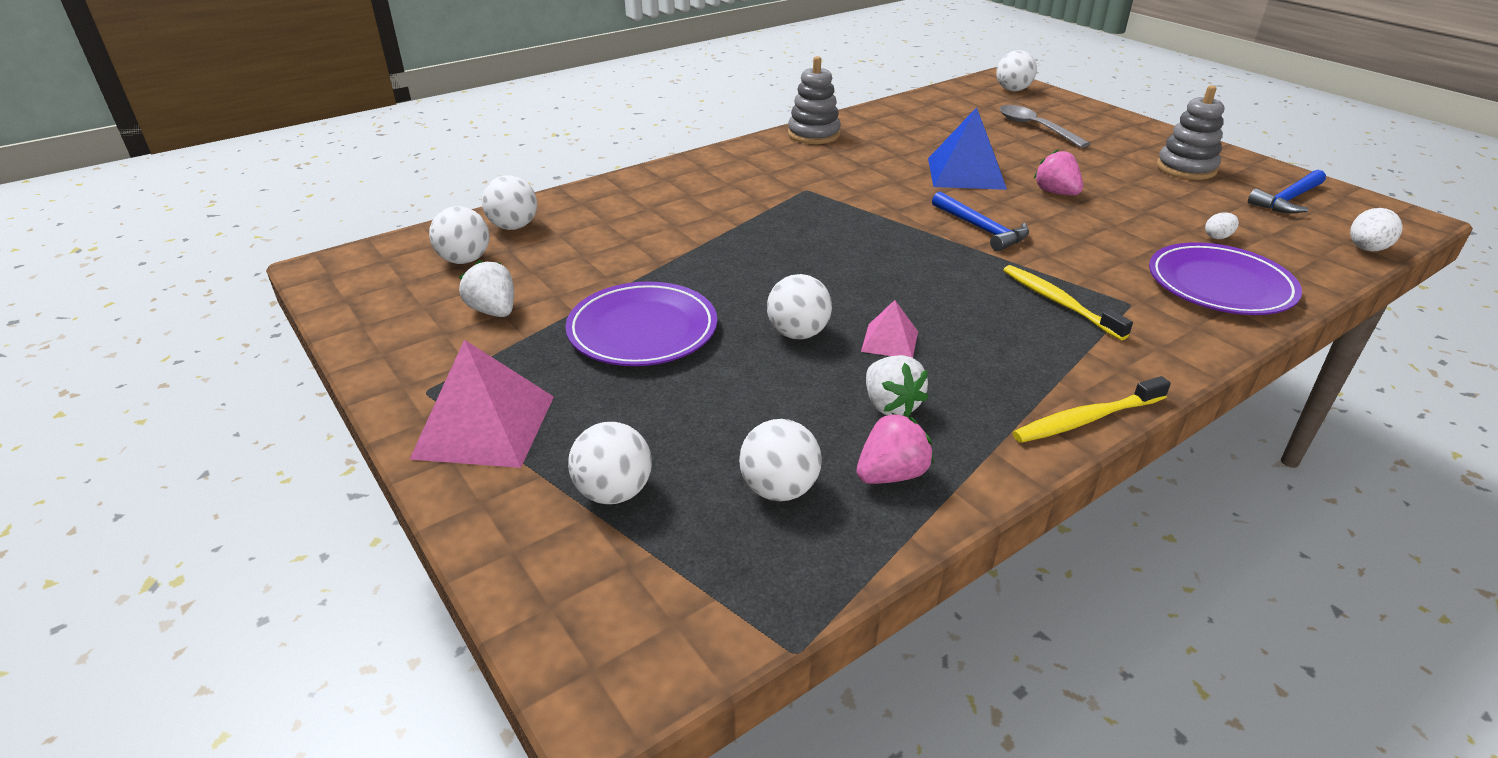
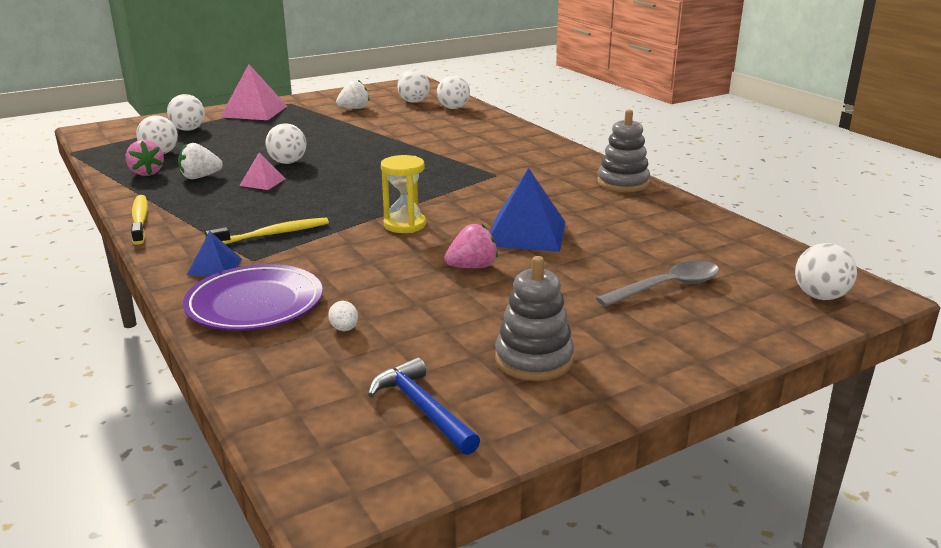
camera: 95 degrees right, 10 degrees down
purple plate [565,282,717,366] -> none
blue hammer [932,191,1029,251] -> yellow hourglass [381,155,426,233]
white egg [1350,208,1403,252] -> none
none -> blue pyramid [187,231,243,277]

